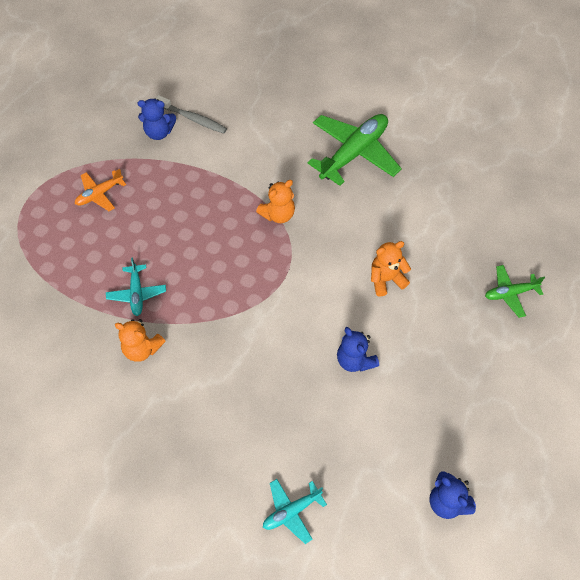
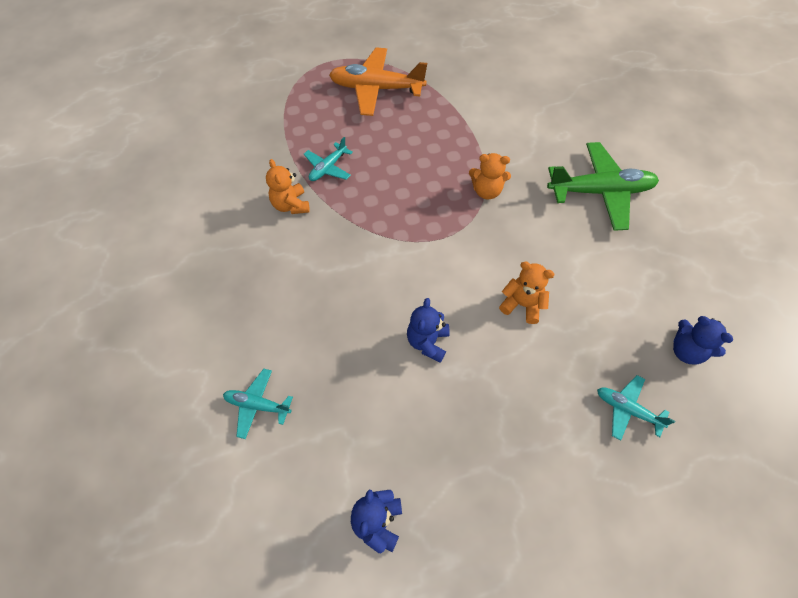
camera: 45 degrees right, 0 degrees up
orange plane [75,169,126,211] -> orange plane [329,47,427,116], size x1.92
blue teddy bear [137,98,176,140] -> blue teddy bear moved to [673,316,733,365]
grey toothbrush [155,95,227,134] -> none
green plane [485,265,545,318] -> turquoise plane [597,375,675,441]

